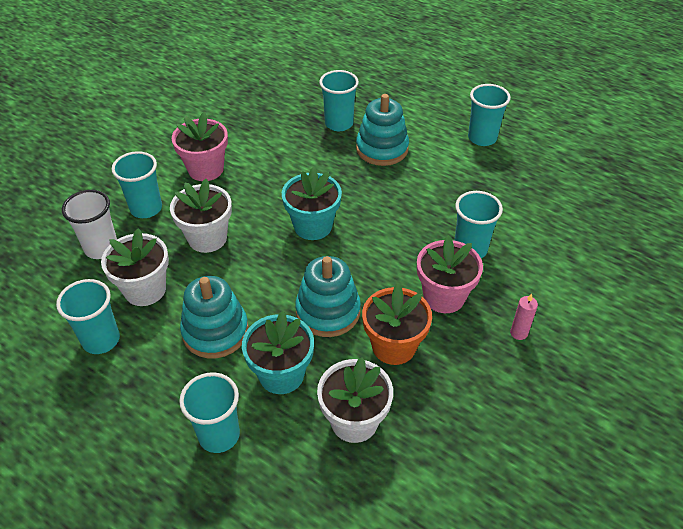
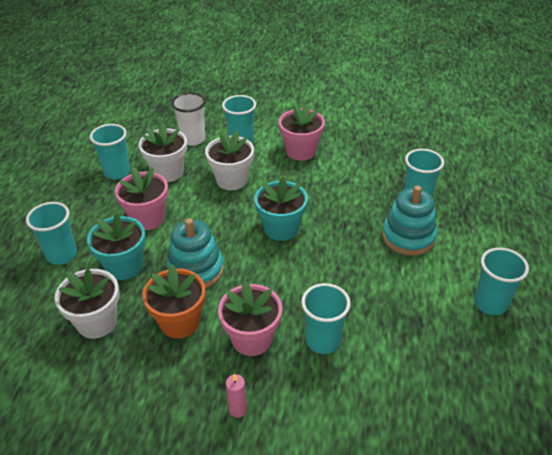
camera: 65 degrees right, 5 degrees down
turquoise stacking toy [180,276,249,358] -> pink flower pot [115,167,168,230]

